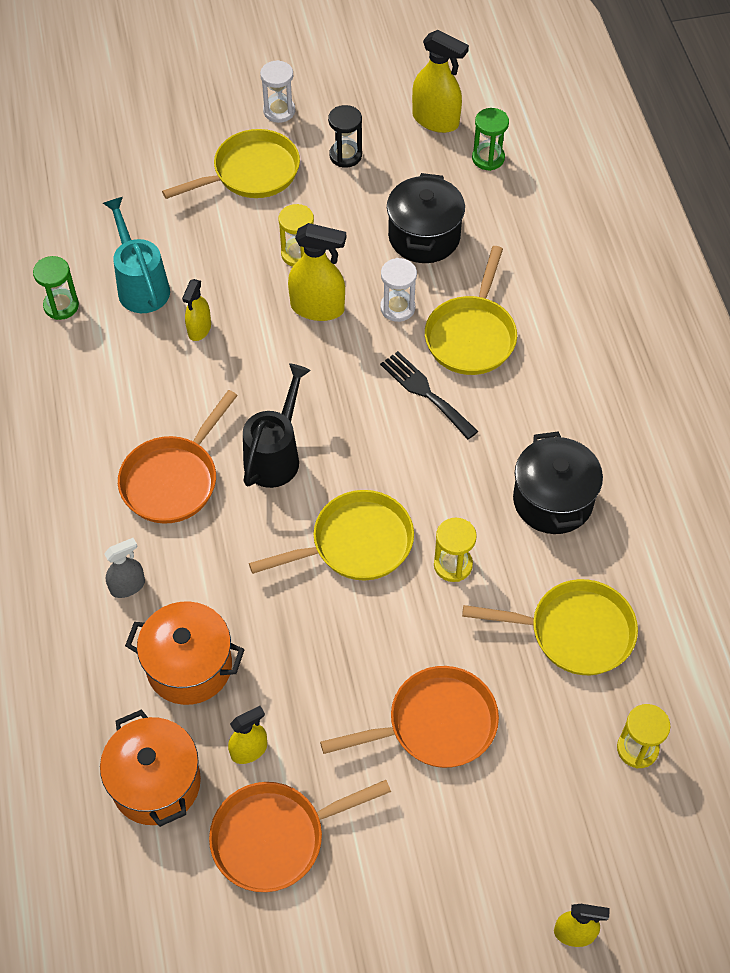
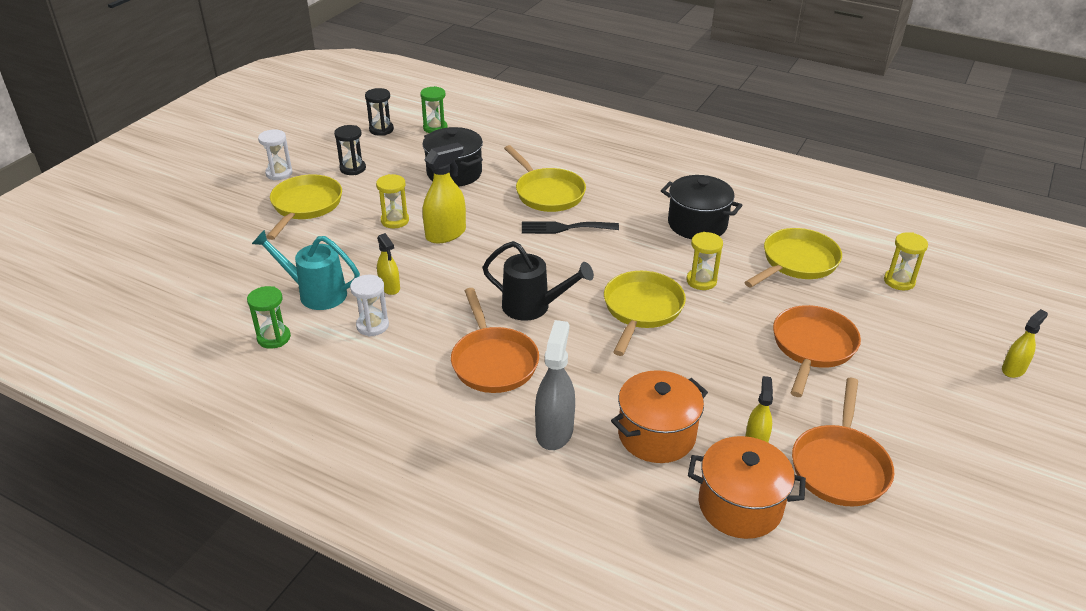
camera: 50 degrees left, 20 degrees down
grey spray bottle [104,538,145,598] -> grey spray bottle [535,320,575,450], size x1.66
black watering can [243,363,311,488] -> black watering can turned 135 degrees clockwise [482,241,594,321]
white hourglass [380,258,417,322] -> white hourglass moved to [350,275,389,337]
yellow spray bottle [412,30,469,133] -> black hourglass [365,88,394,136]

